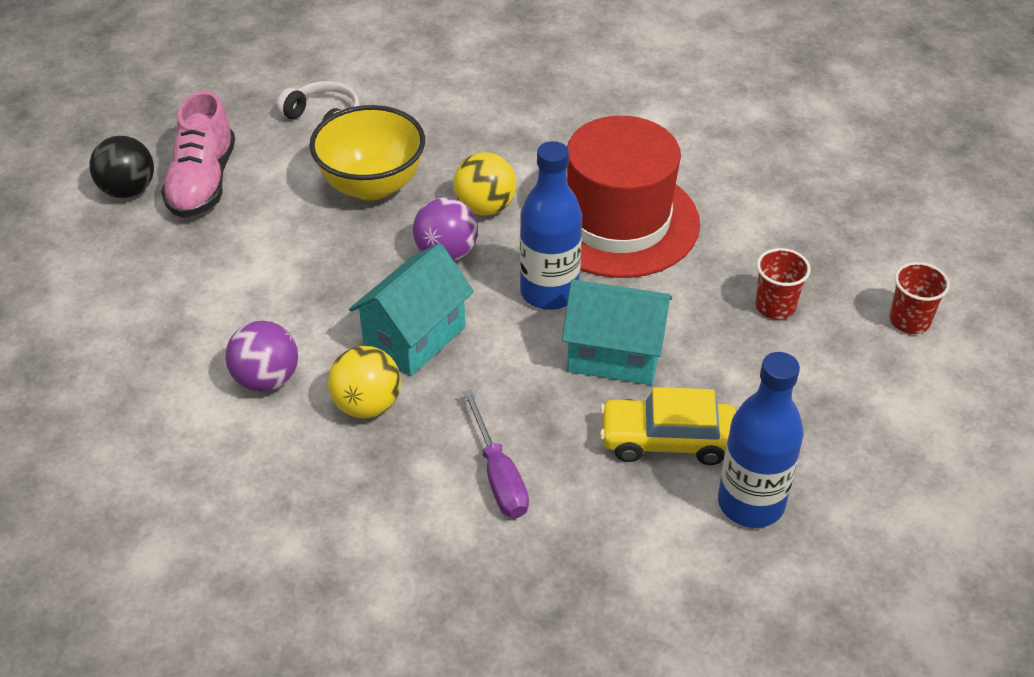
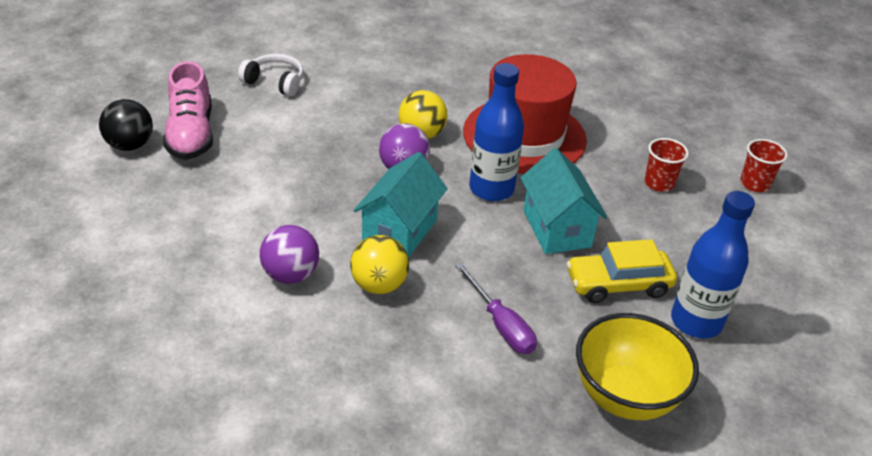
camera: 15 degrees left, 5 degrees down
yellow bowl [309,105,425,201] -> yellow bowl moved to [576,313,699,420]
turquoise house [562,279,672,385] -> turquoise house turned 75 degrees clockwise [521,148,608,254]

